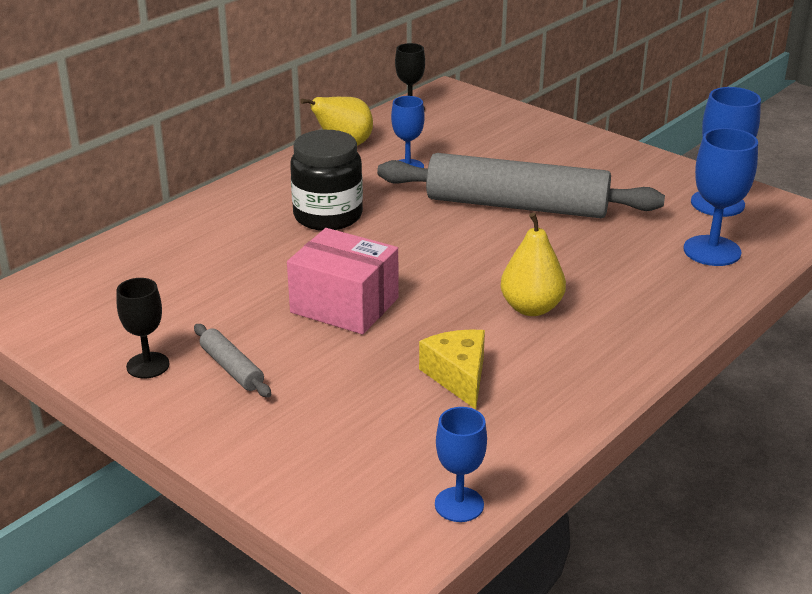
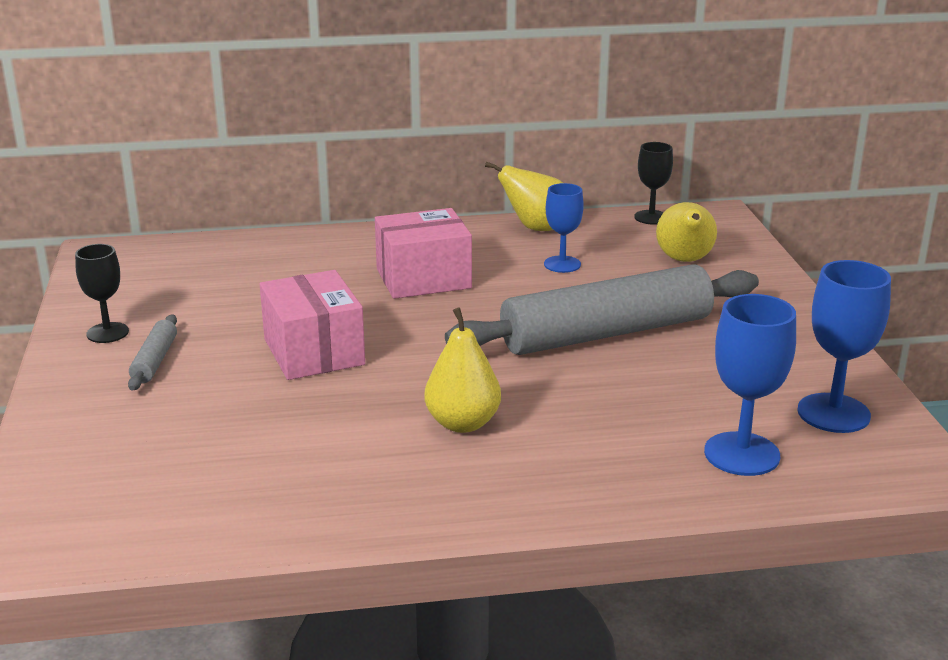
camera: 40 degrees right, 5 degrees down
black jar [290,130,363,231] -> pink box [375,208,472,299]
grey rolling pin [377,153,665,218] -> grey rolling pin turned 75 degrees counterclockwise [445,264,759,355]
yellow cheese [419,329,485,409] -> none
blue goblet [435,407,487,522] -> none
none -> yellow pear [656,202,717,262]

